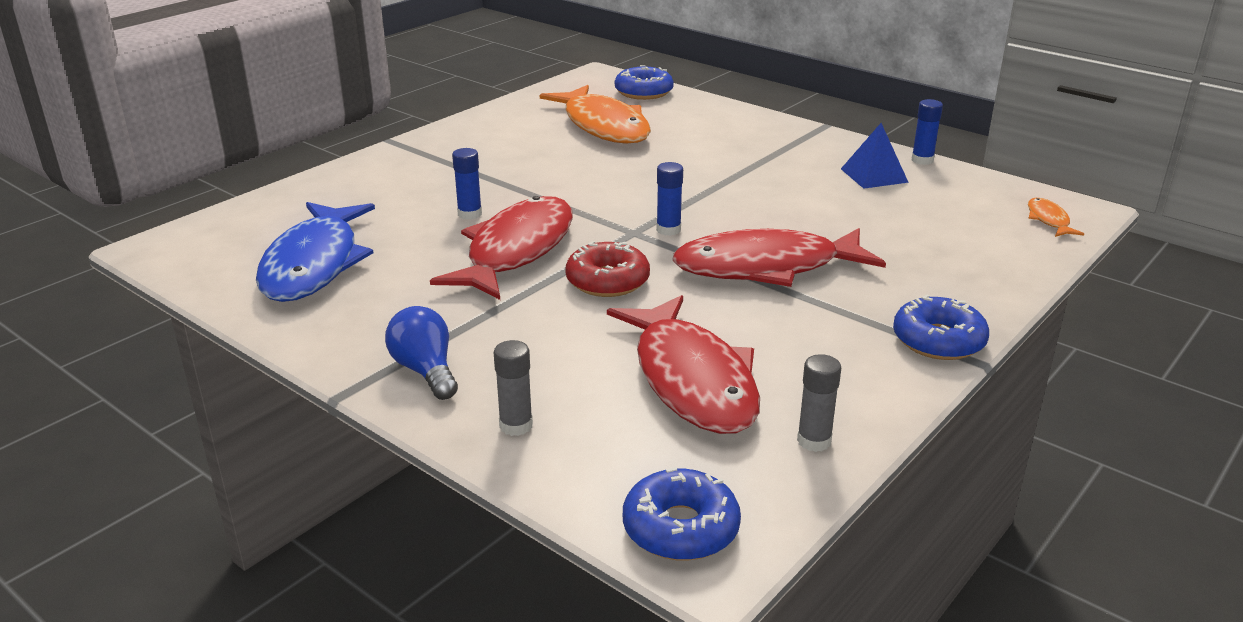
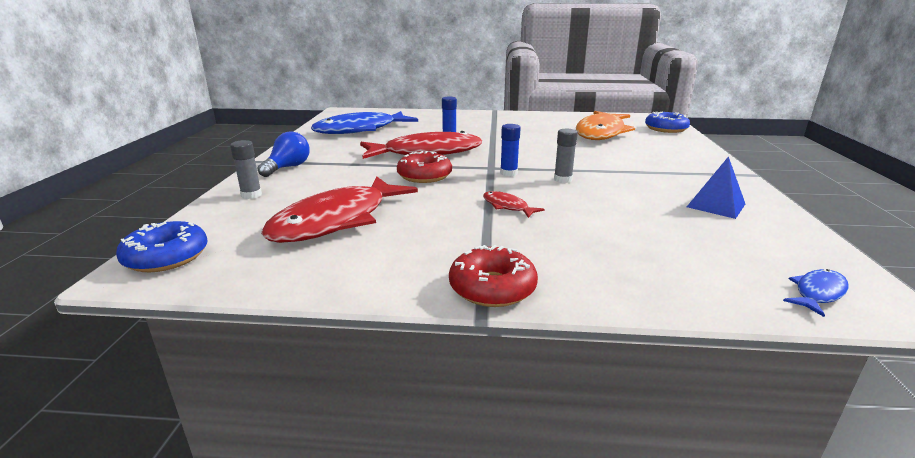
camera: 55 degrees right, 5 degrees down
red fish [672,228,886,287] -> red fish [483,191,545,218], size x0.42
grey glue stick [797,354,841,452] -> grey glue stick moved to [554,129,578,183]
blue donut [893,295,989,360] -> red donut [449,245,538,307]
blue glue stick [911,99,943,165] -> none
orange fish [1028,198,1084,237] -> blue fish [783,269,849,317]

